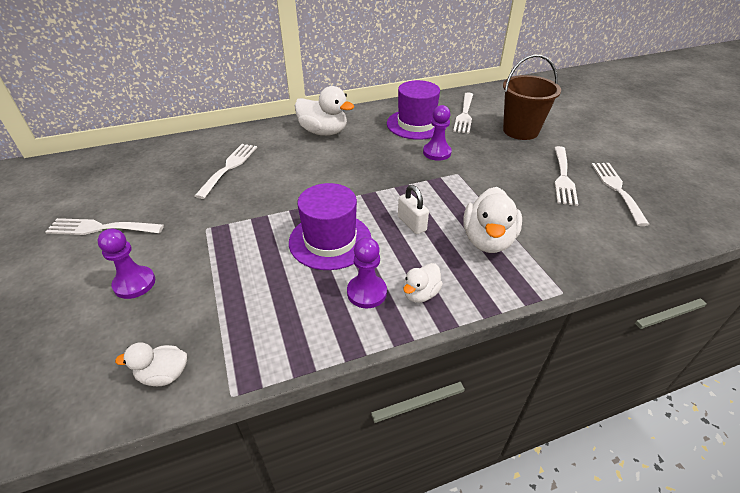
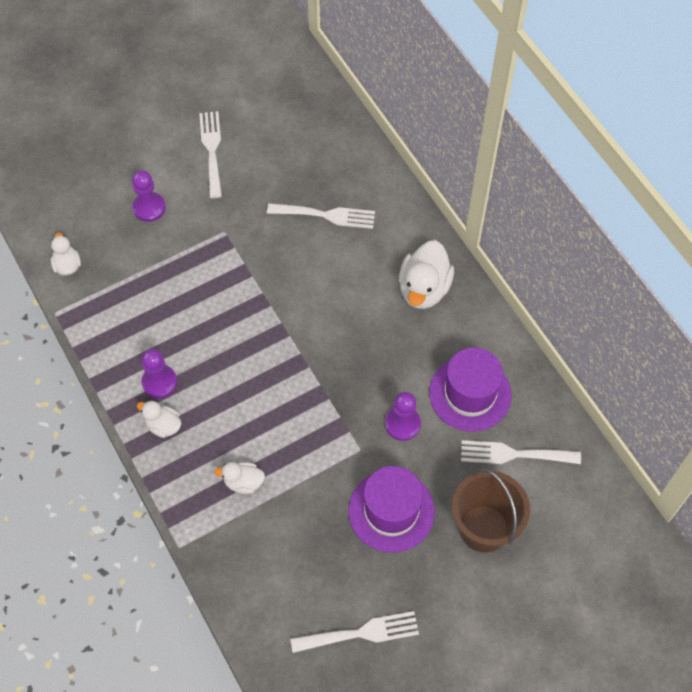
camera: 80 degrees right, 20 degrees up
purple hat [289,183,372,270] -> purple hat moved to [348,466,435,553]
white padlock [398,185,429,234] -> none
white duck [463,187,522,253] -> white duck [214,462,265,494], size x0.56
white fork [554,146,578,206] -> none

